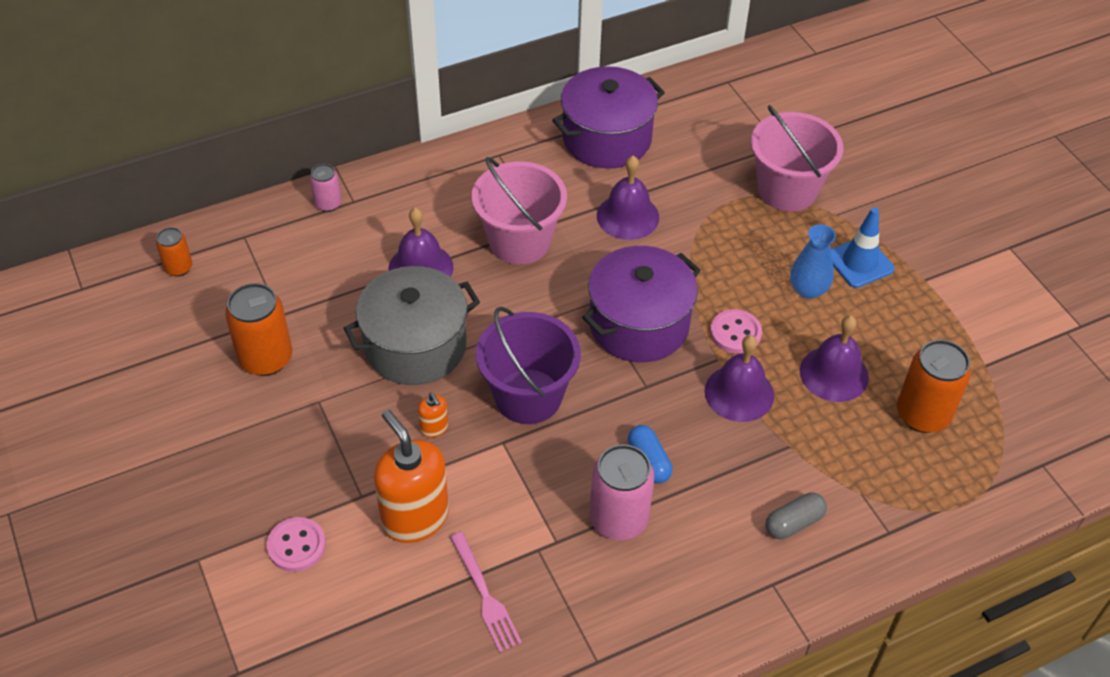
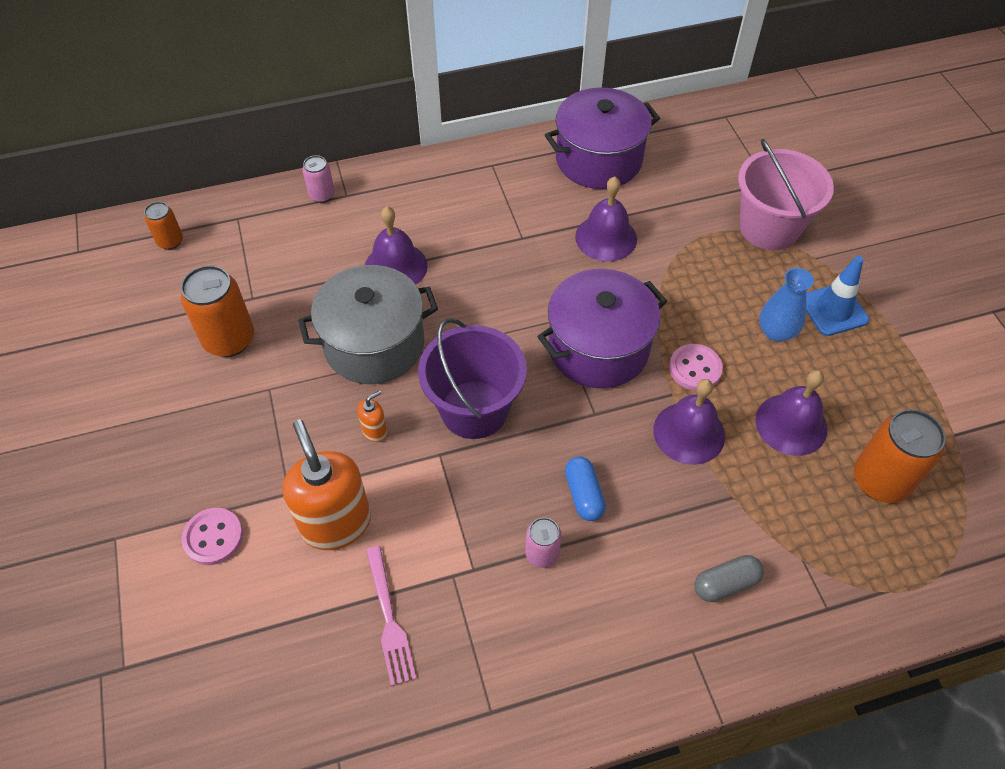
camera: 10 degrees right, 5 degrees up
orange soap dispenser [418,393,448,438] -> orange soap dispenser turned 105 degrees counterclockwise [357,390,387,442]
pink bucket [472,157,567,265] -> none
pink can [590,444,655,540] -> pink can [525,517,562,568], size x0.55

